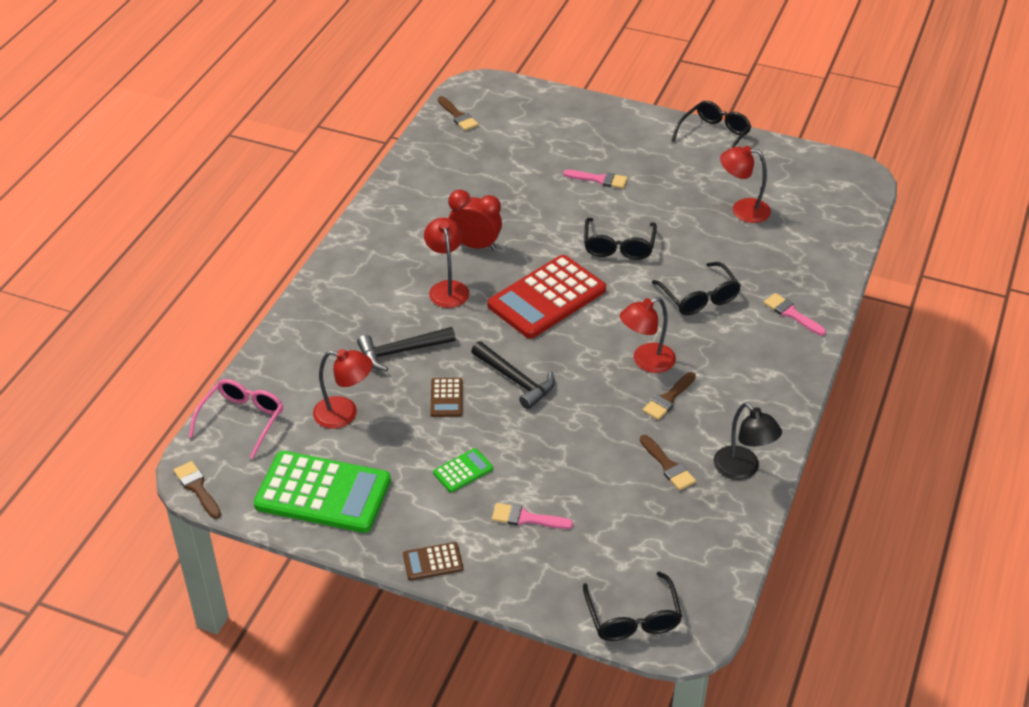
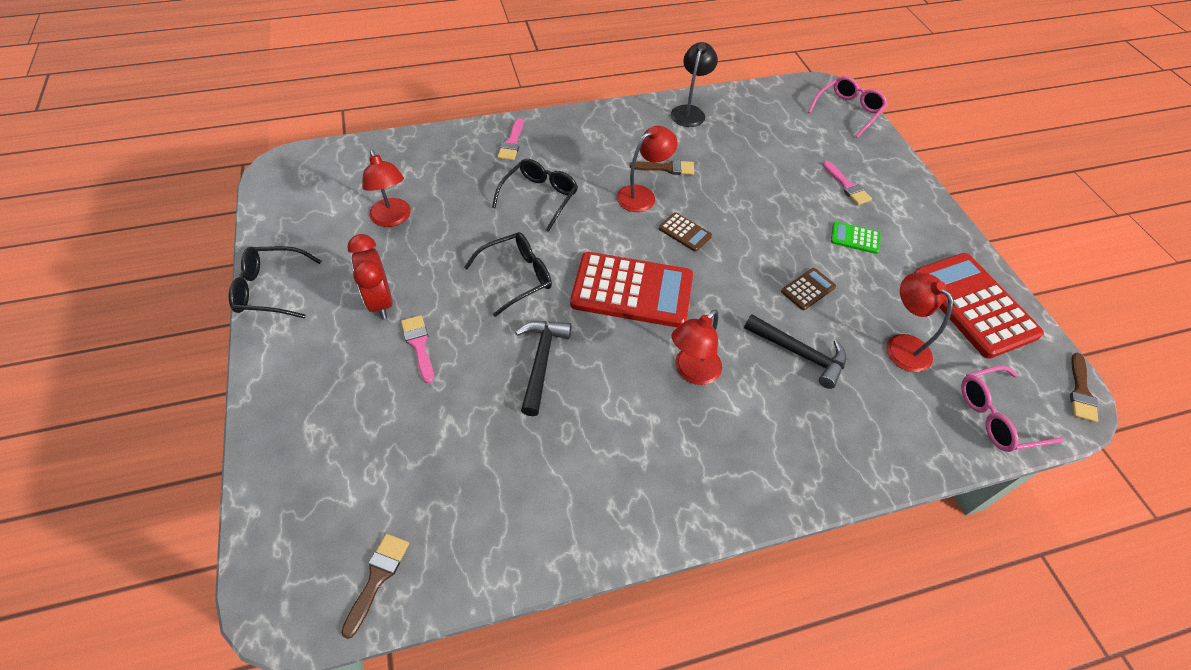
camera: 130 degrees left, 10 degrees up
green calculator [254,451,391,533] -> red calculator [914,253,1044,359]
brown calculator [403,542,463,580] -> brown calculator moved to [659,212,712,252]
red clock [448,190,502,250] -> red clock moved to [347,234,392,319]
black hammer [471,341,555,409] -> black hammer moved to [515,321,572,416]
black glasses [583,572,682,641] -> pink glasses [808,76,888,138]
red lamp [620,297,676,373] -> red lamp turned 60 degrees counterclockwise [617,126,678,212]
brown brush [640,435,696,490] -> none

